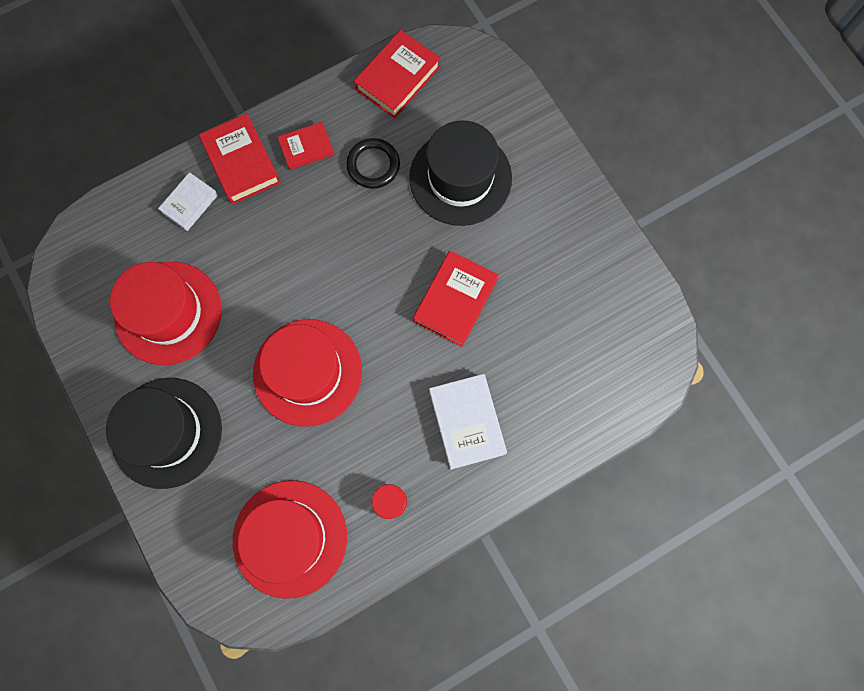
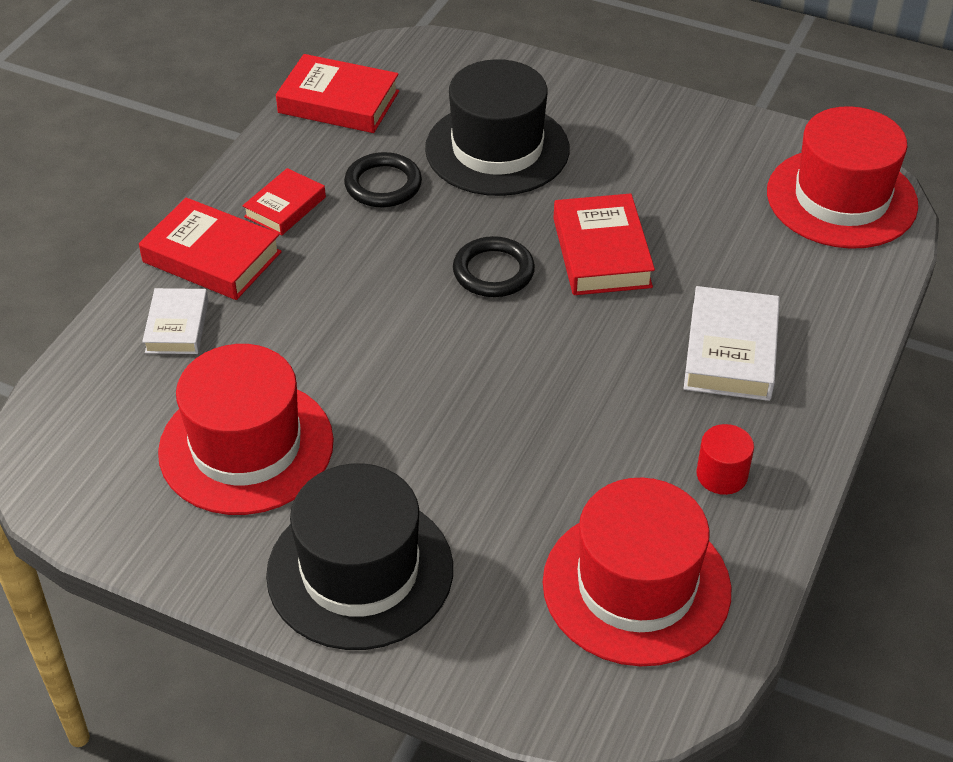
camera: 35 degrees left, 30 degrees down
red hat [253,319,362,427] -> red hat moved to [767,106,918,249]
red book [354,30,440,119] -> red book turned 75 degrees counterclockwise [276,54,399,133]
white book [429,374,507,470] -> white book turned 60 degrees clockwise [684,286,780,401]
none -> black ring [453,236,535,297]

